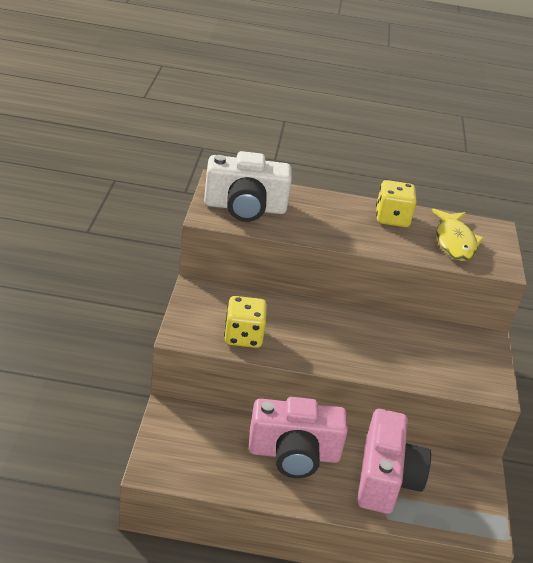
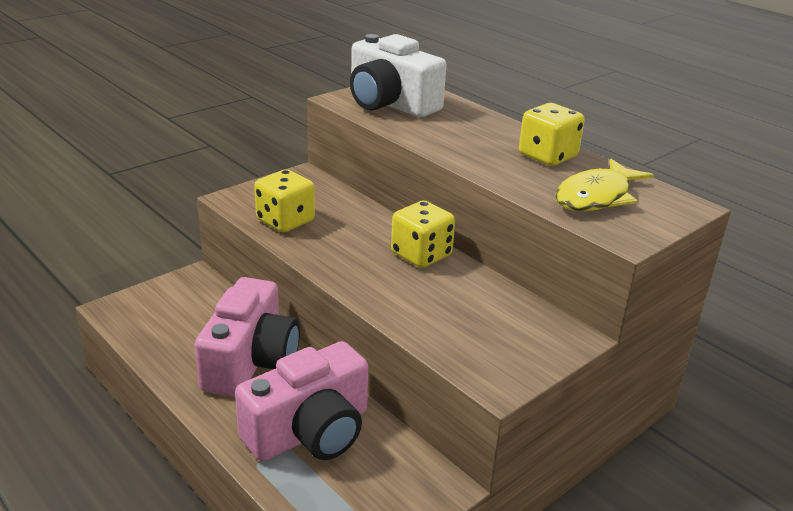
camera: 45 degrees right, 5 degrees down
pink camera [249,397,348,478] -> pink camera turned 120 degrees counterclockwise [194,277,300,397]
none -> yellow dice [391,200,455,268]

